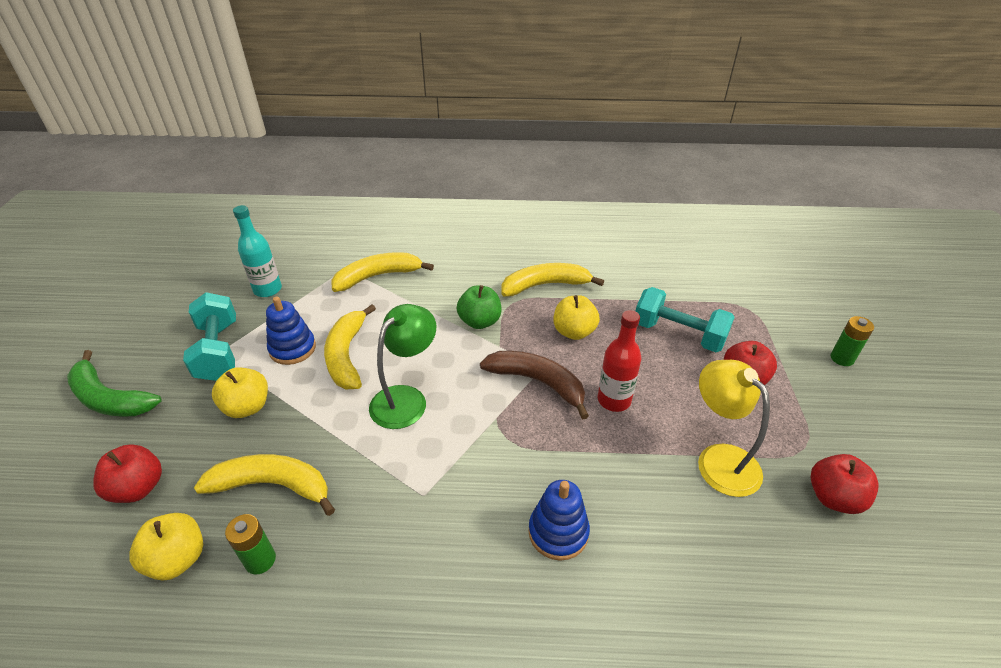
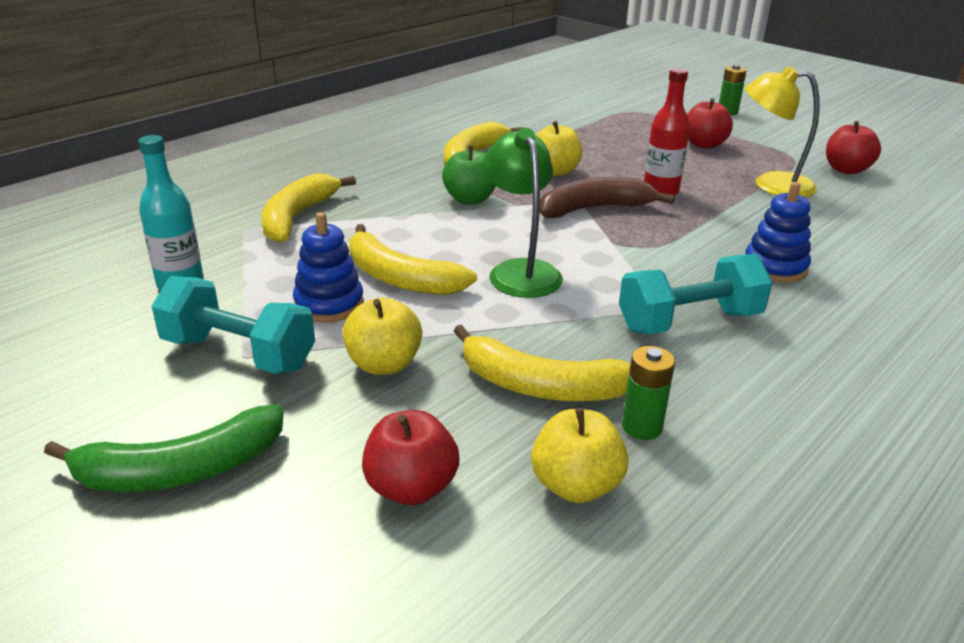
camera: 50 degrees left, 10 degrees down
yellow banana [194,454,335,516] -> yellow banana turned 120 degrees counterclockwise [454,325,631,401]
turquoise dumbbell [636,287,735,352] -> turquoise dumbbell moved to [619,254,773,334]

